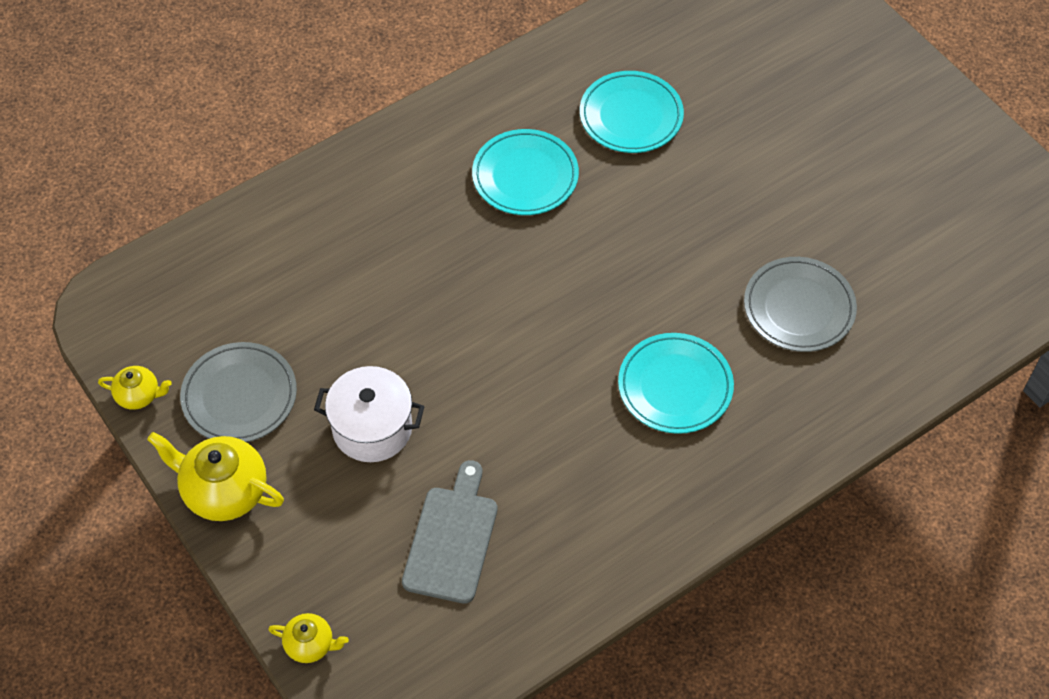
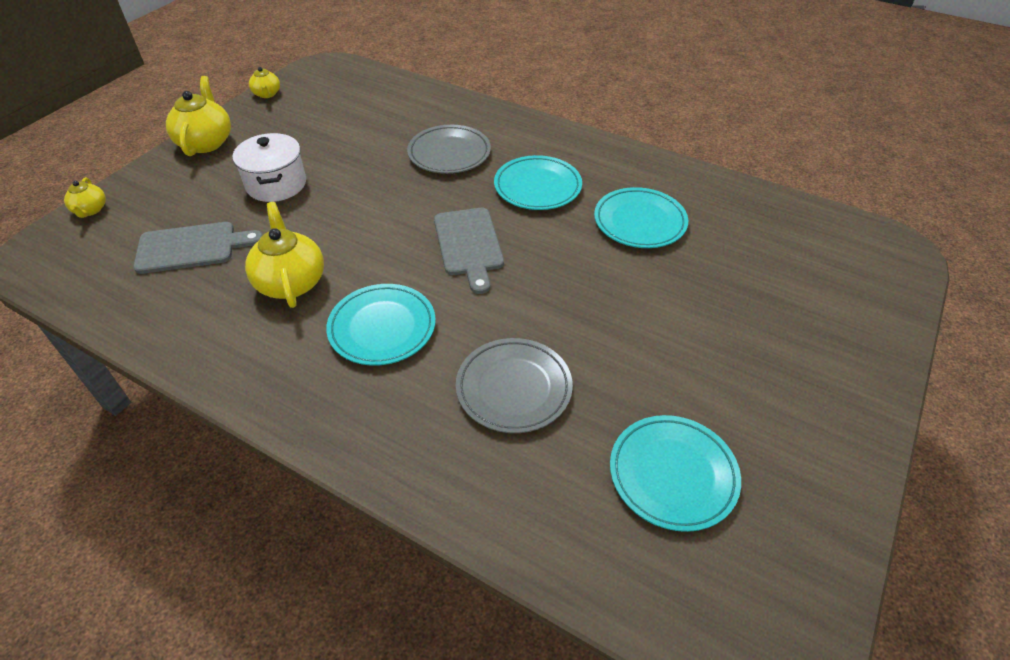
camera: 65 degrees right, 10 degrees down
grey plate [180,342,297,442] -> grey plate moved to [407,125,491,174]
none -> yellow teapot [245,202,324,308]
none -> grey cutting board [434,208,504,294]
none -> turquoise plate [610,415,741,532]

